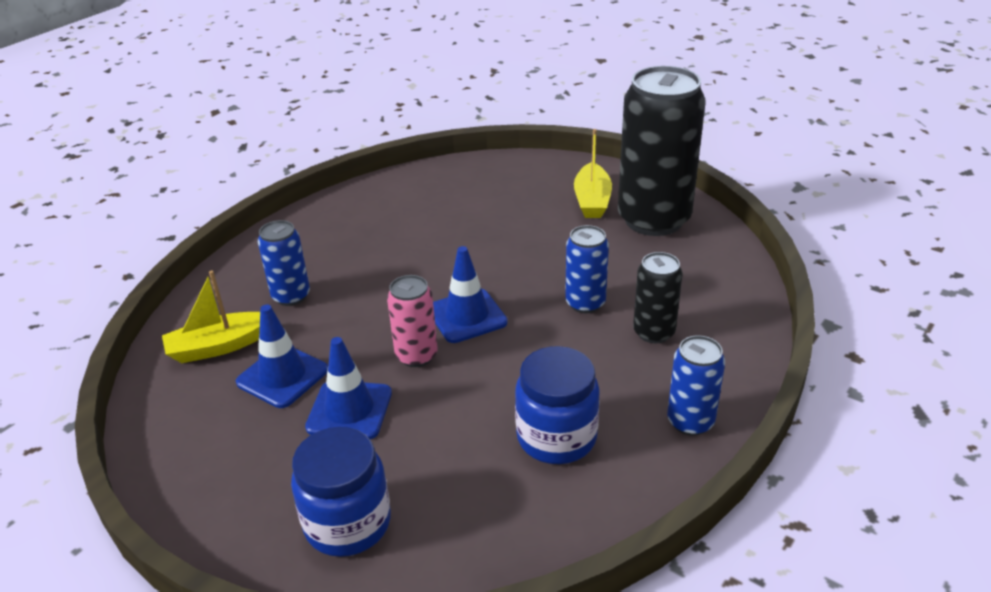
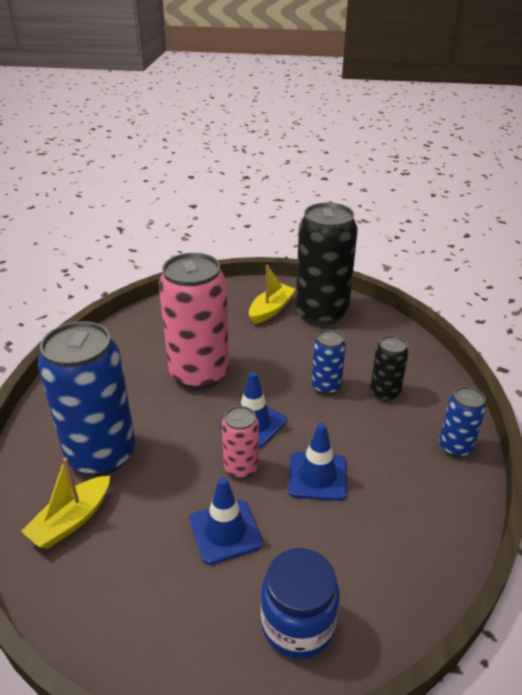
camera: 30 degrees left, 0 degrees up
blue traffic cone [236,305,328,408] -> blue traffic cone moved to [288,423,347,501]
blue can [258,220,310,306] -> blue can [38,321,135,476], size x2.05
blue jar [515,346,599,464] -> none
yellow boat [574,129,612,218] -> yellow boat turned 120 degrees counterclockwise [249,265,296,324]
none -> pink can [158,253,230,389]

